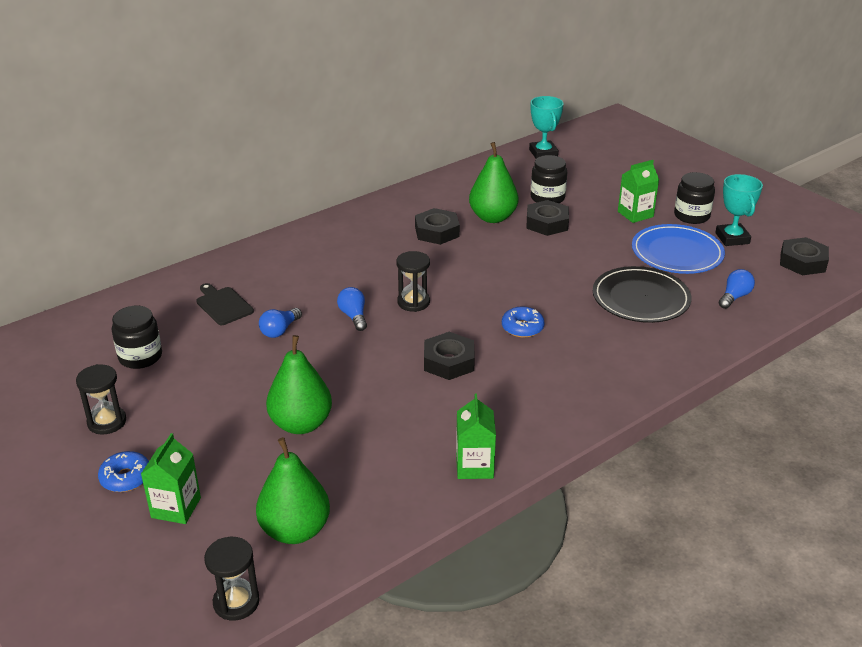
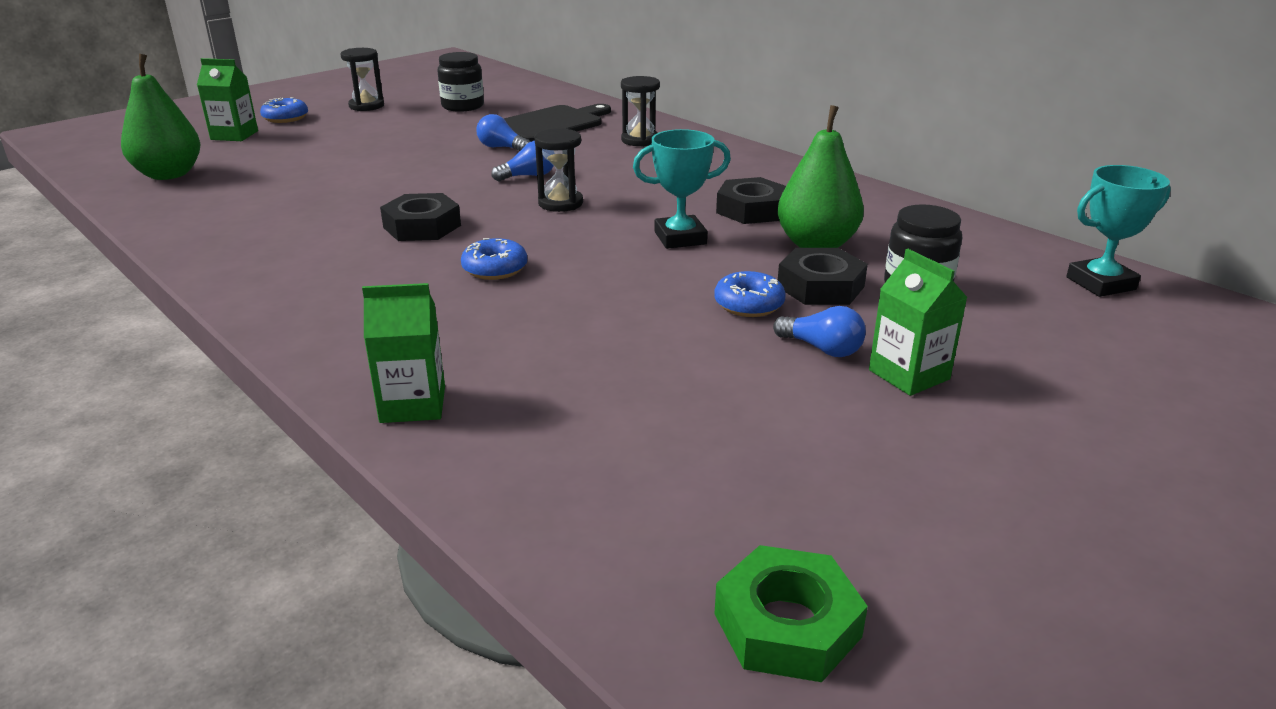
camera: 85 degrees right, 5 degrees down
black cutting board [196,283,254,325] -> black cutting board [504,104,611,142], size x1.57
black hourglass [204,537,260,621] -> black hourglass moved to [621,76,660,147]
green pear [266,335,332,434] -> none
green carton [456,394,496,479] -> green carton moved to [362,283,445,423]
black plate [593,266,691,323] -> none
blue plate [632,224,725,274] -> none
black jar [674,172,715,224] -> none
turquoise trophy [715,174,763,246] -> turquoise trophy moved to [633,129,731,249]
blue light bulb [719,269,755,309] -> blue light bulb moved to [773,306,866,357]
black nut [780,237,829,276] -> green nut [714,545,868,682]
none -> blue donut [714,271,786,317]

